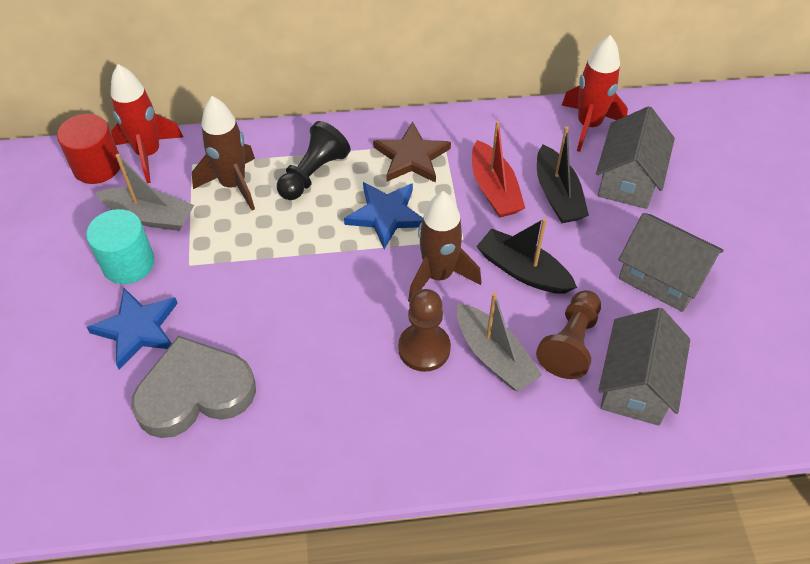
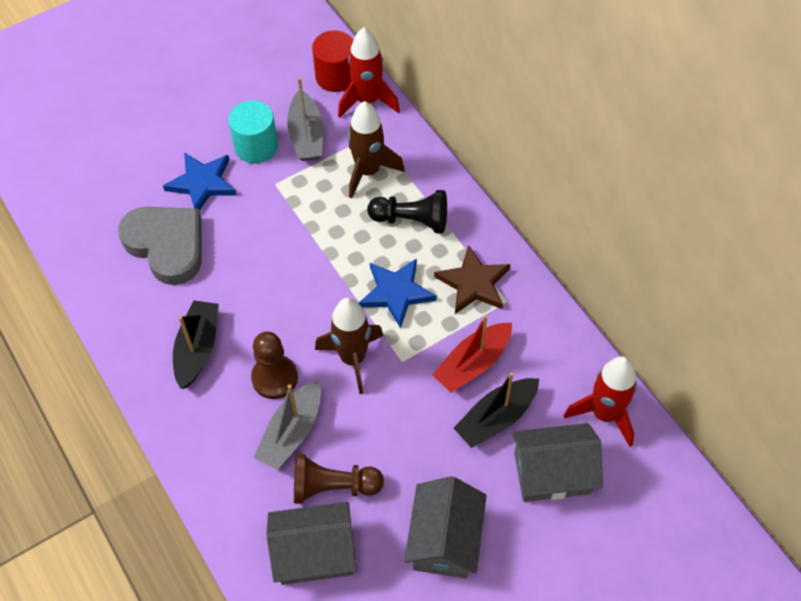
camera: 65 degrees right, 5 degrees up
black boat [476,218,577,294] -> black boat moved to [173,300,219,389]

